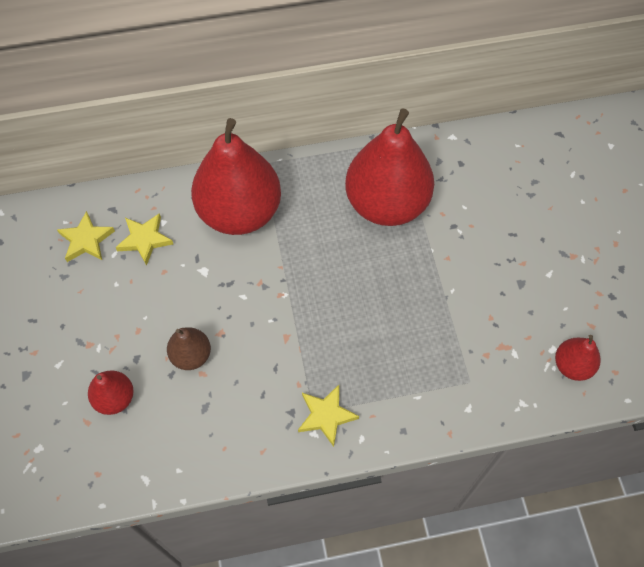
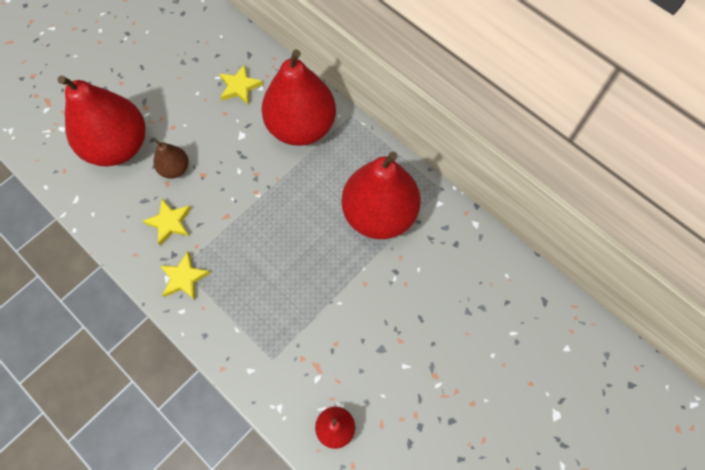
camera: 55 degrees right, 5 degrees up
yellow star [57,211,115,262] -> yellow star moved to [143,199,192,246]
red pear [88,371,134,415] -> red pear [57,76,145,166], size x2.19

